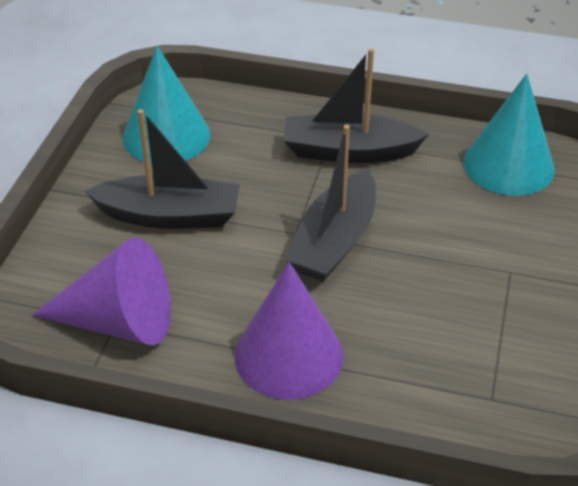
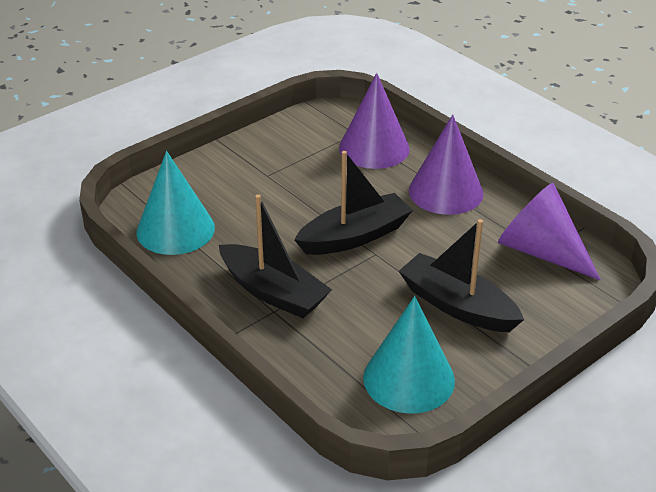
camera: 145 degrees left, 5 degrees down
none -> purple cone [339,73,410,169]

